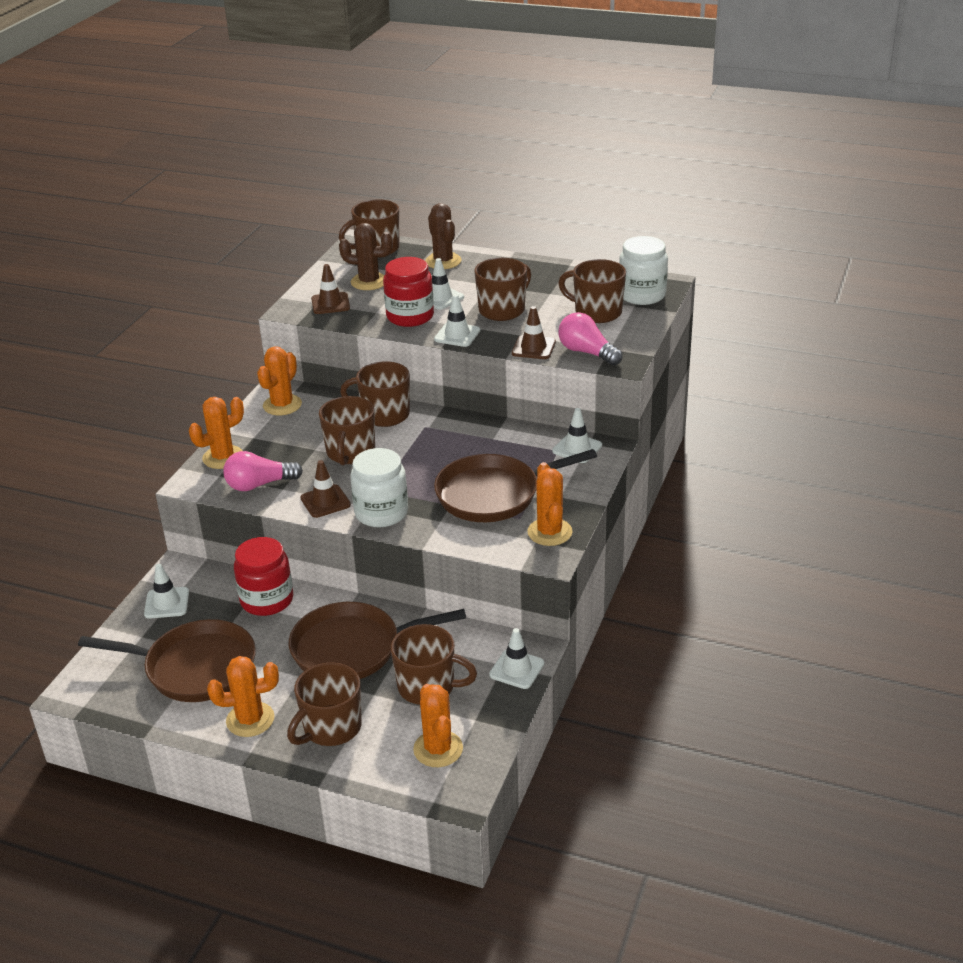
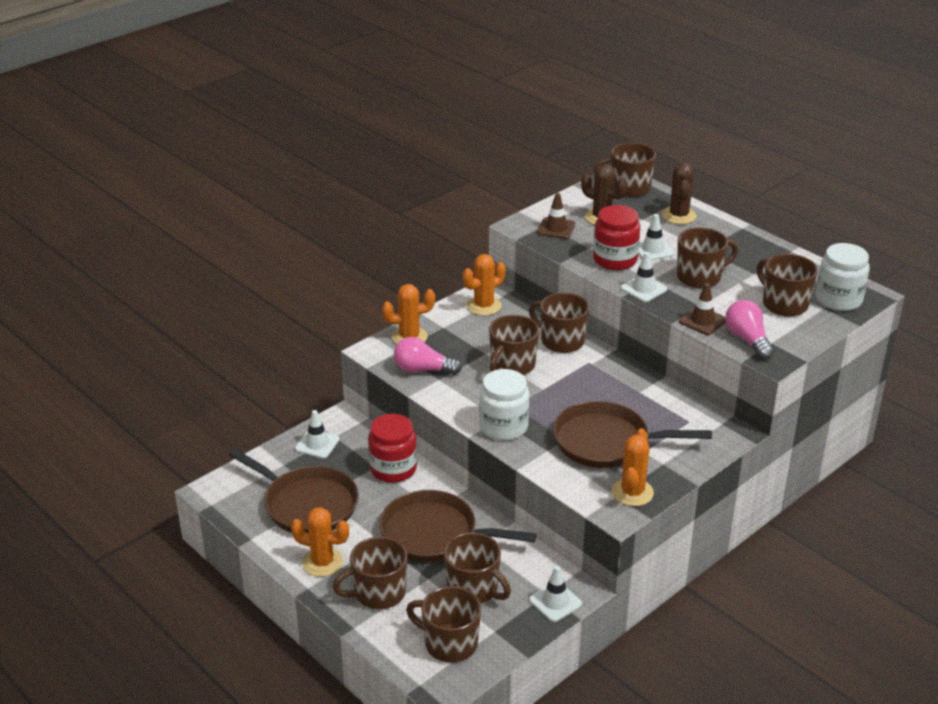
camera: 25 degrees right, 0 degrees up
brown traffic cone [300,460,351,518] -> none
orange cactus [413,684,463,767] -> brown mug [406,586,481,663]
white traffic cone [552,408,602,463] -> none

